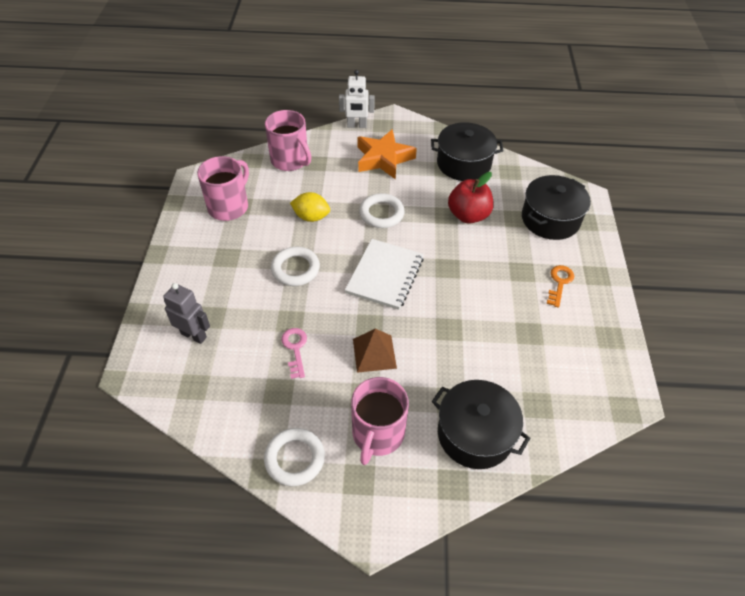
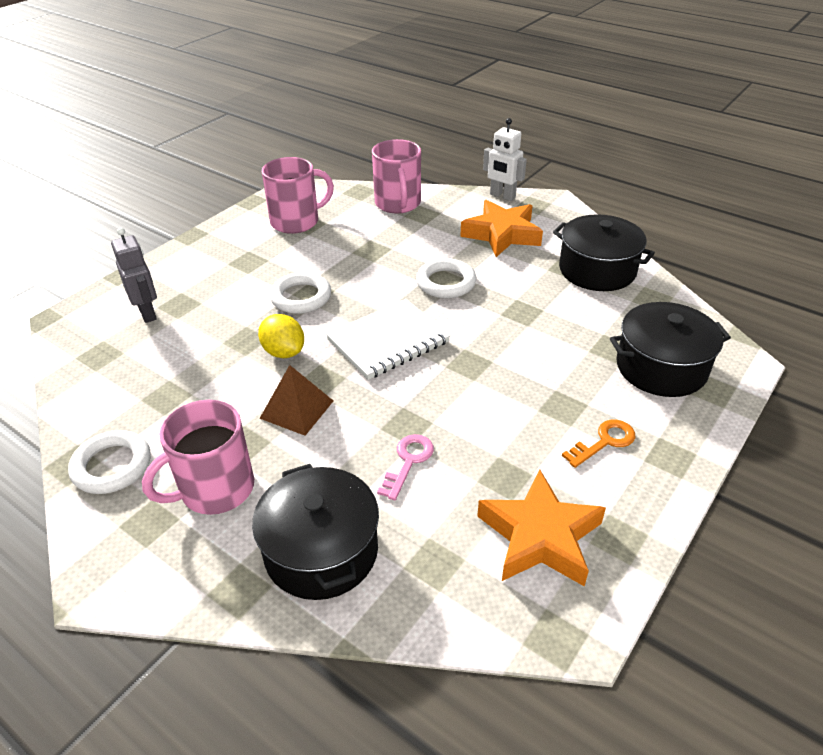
camera: 35 degrees right, 10 degrees down
pink key [281,328,307,379] -> pink key moved to [377,434,434,500]
yellow lemon [290,192,330,222] -> yellow lemon moved to [258,314,304,358]
red apple [448,172,494,224] -> none
none -> orange star [477,469,606,587]

